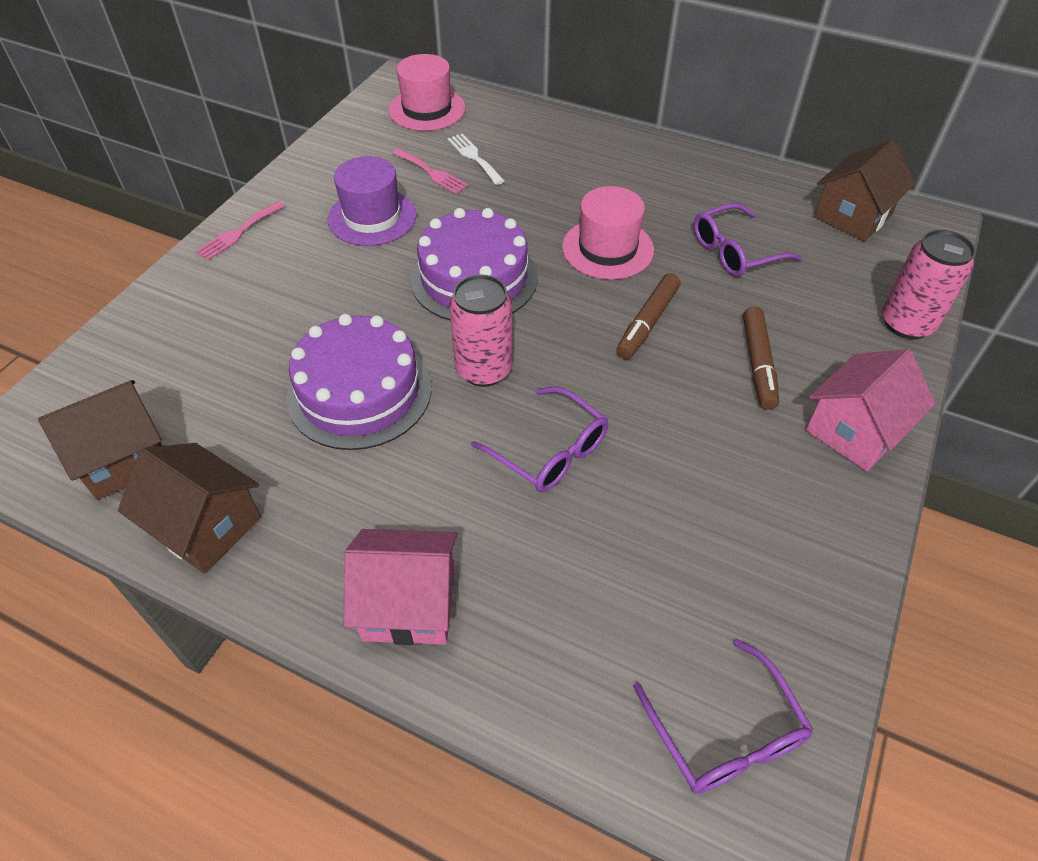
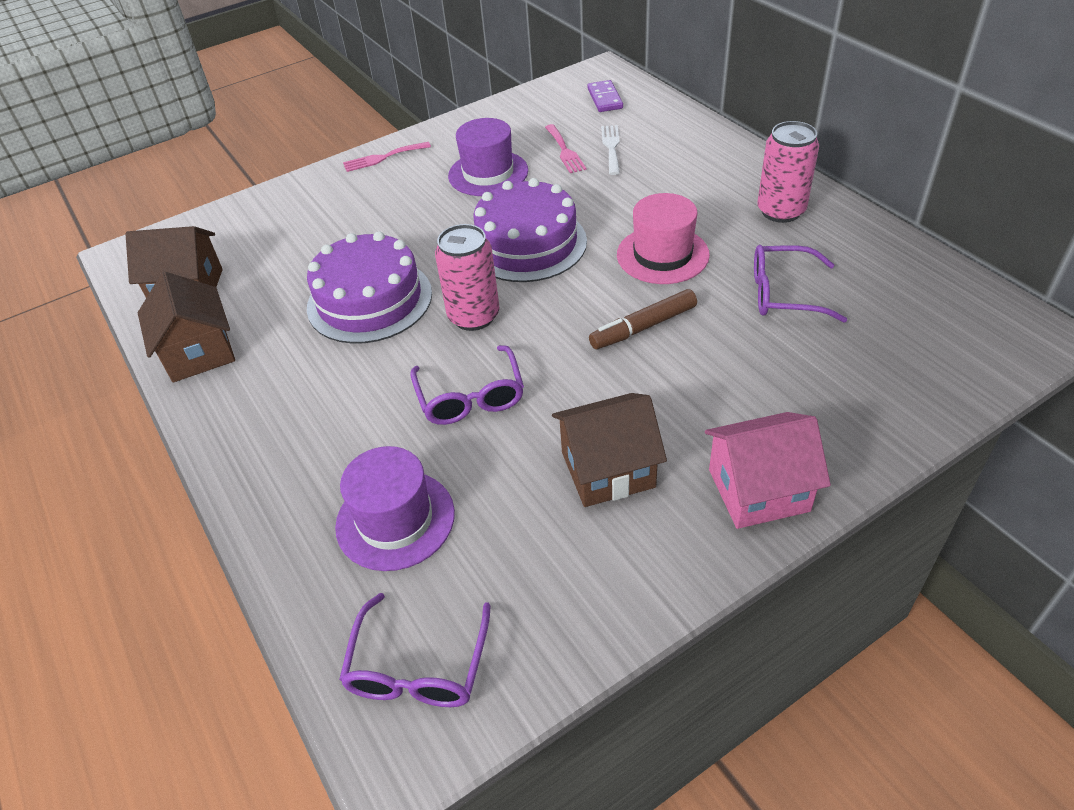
camera: 35 degrees right, 5 degrees down
pink house [344,529,458,645] -> none
pink hat [388,54,465,131] -> purple domino [587,80,623,112]
brown marker [743,307,779,410] -> none
brown house [814,140,915,241] -> brown house moved to [552,393,667,507]
pink can [882,230,976,339] -> pink can moved to [757,121,819,223]
none -> purple hat [335,446,455,571]

